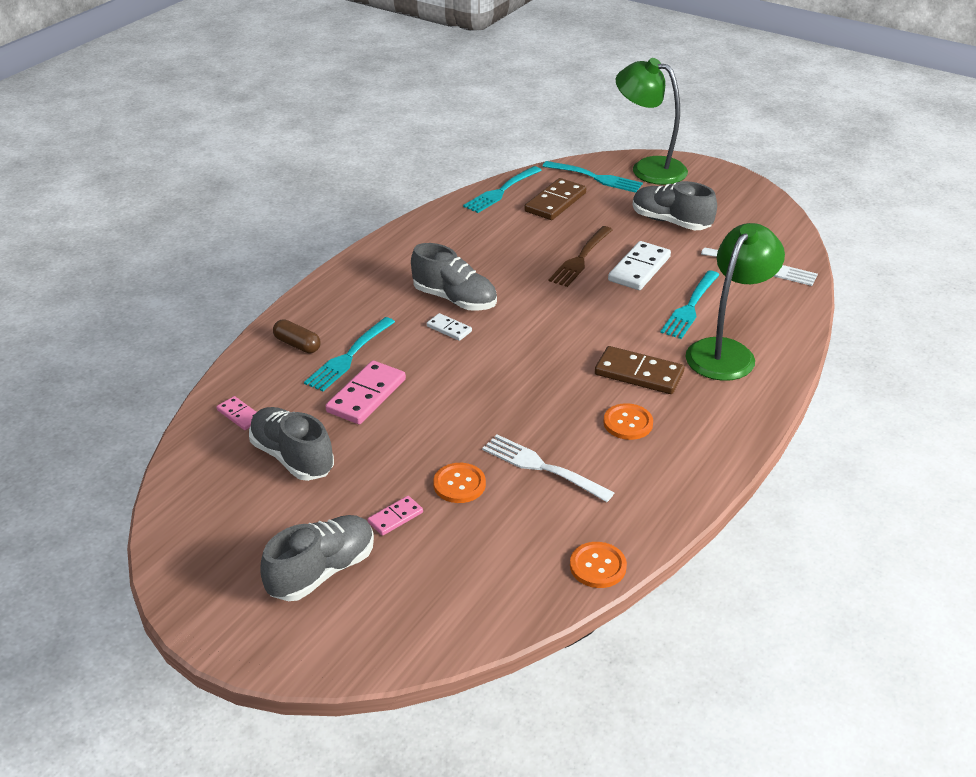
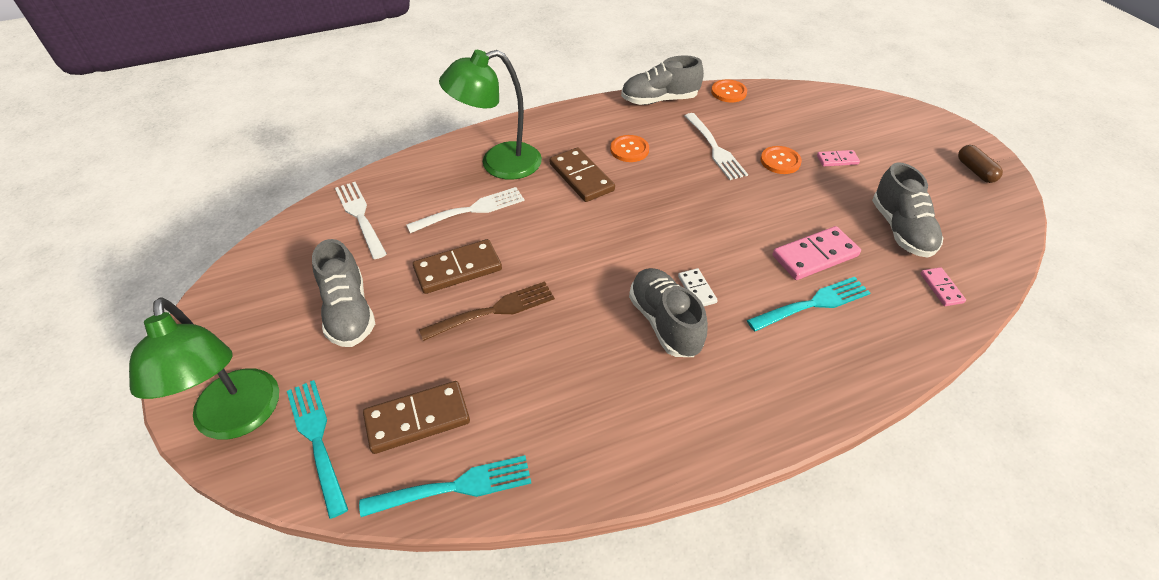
camera: 145 degrees left, 10 degrees up
grey shoe [261,515,374,601] -> grey shoe moved to [621,55,704,105]
brown capsule [273,319,321,353] -> brown capsule moved to [958,145,1003,183]
white domino [608,241,671,290] -> brown domino [413,239,502,294]
turquoise fork [660,271,720,339] -> white fork [406,187,525,233]

